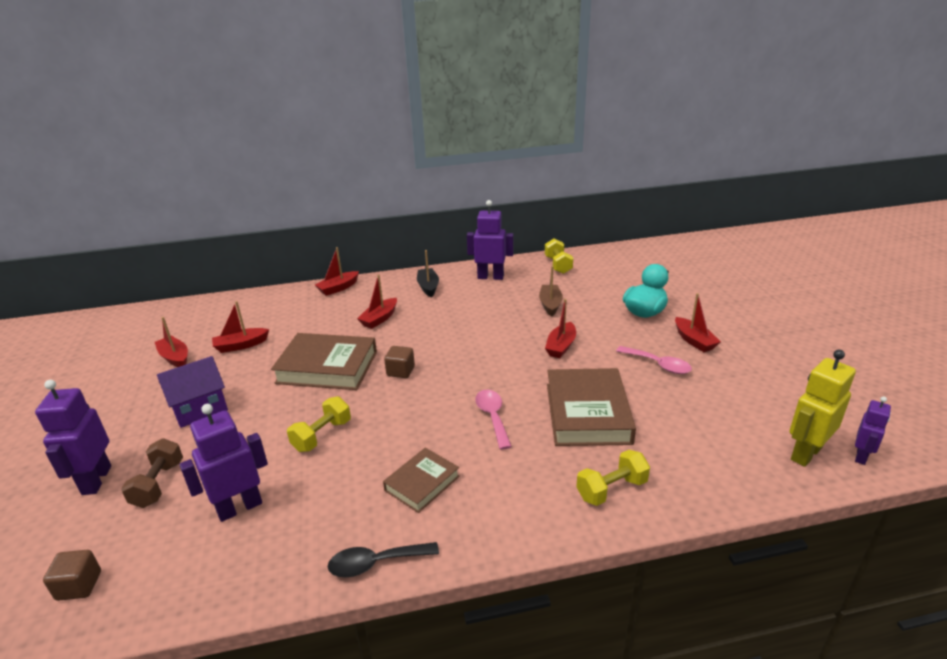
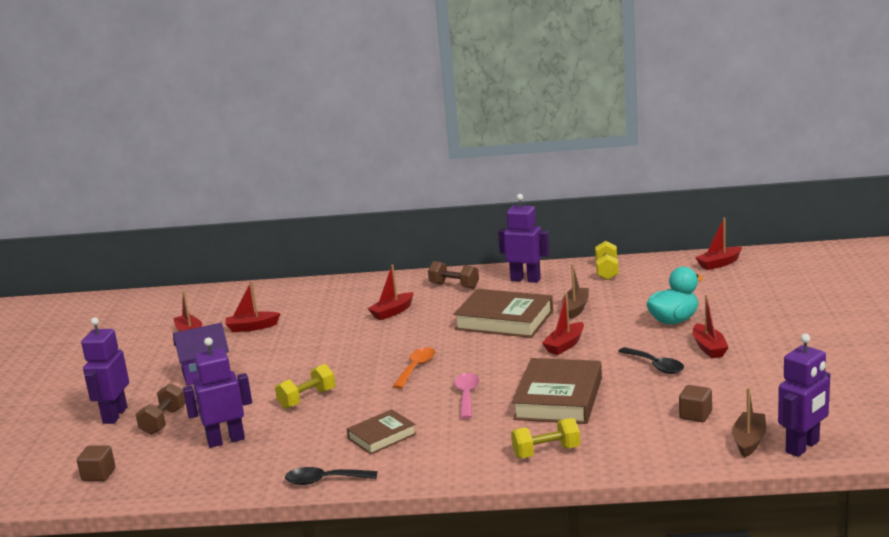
camera: 15 degrees right, 10 degrees down
brown book [271,333,377,390] -> brown book moved to [453,289,553,338]
red boat [315,247,359,296] -> red boat moved to [695,218,742,270]
brown cube [384,346,415,378] -> brown cube moved to [679,385,712,422]
black boat [417,250,439,297] -> brown dumbbell [428,261,479,289]
pink spoon [616,346,692,374] -> black spoon [618,347,684,374]
yellow robot [789,350,856,467] -> brown boat [732,388,766,458]
purple robot [855,396,891,465] -> purple robot [778,334,830,457], size x1.67
none -> orange spoon [392,347,435,389]

